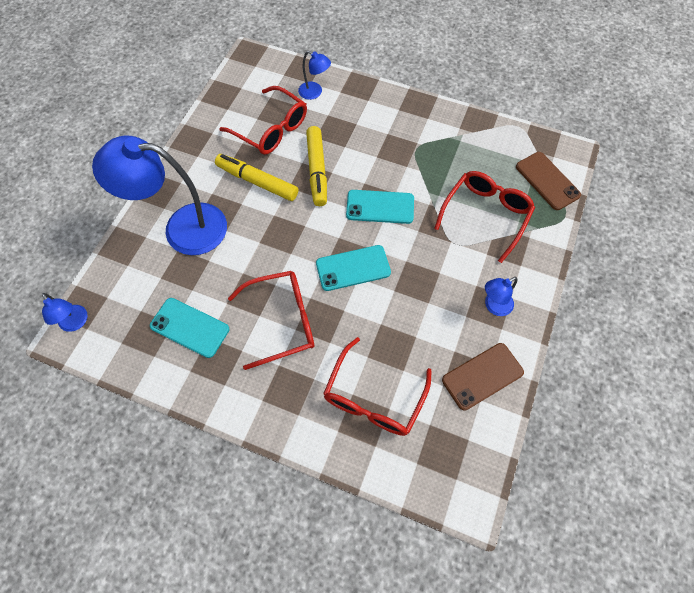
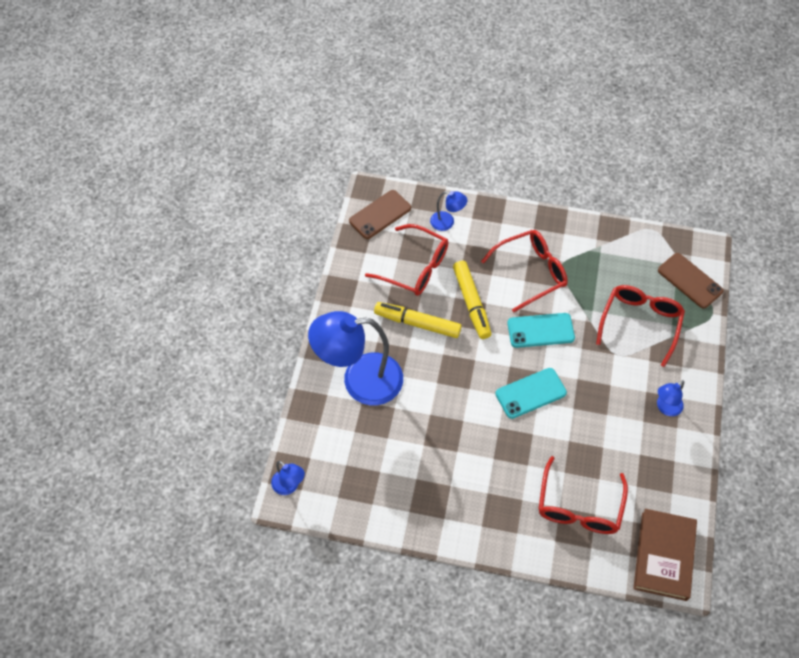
camera: 10 degrees left, 5 degrees down
turquoise phone [150,298,229,358] -> none
red glasses [228,271,314,370] -> red glasses moved to [481,230,568,312]
brown phone [442,343,524,411] -> brown phone moved to [349,190,411,239]
none -> brown book [633,509,697,601]

